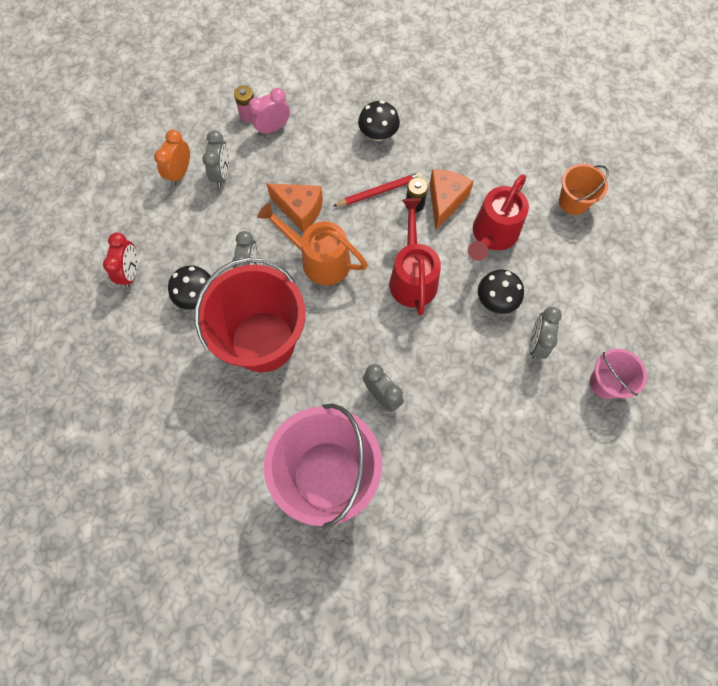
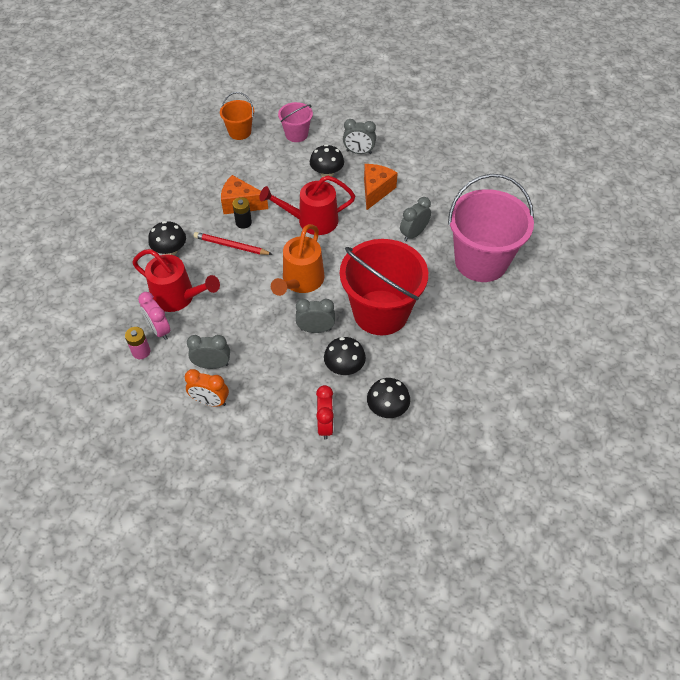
camera: 95 degrees left, 15 degrees down
red clock [103,232,138,288] -> red clock turned 90 degrees clockwise [316,385,334,440]
orange cheese [266,183,323,233] -> orange cheese moved to [364,164,398,210]
red pencil [333,172,423,206] -> red pencil turned 45 degrees counterclockwise [193,232,273,255]
red watering can [468,174,529,261] -> red watering can moved to [132,249,220,312]
pink bucket [590,349,647,399] -> pink bucket moved to [278,102,313,142]
none -> black mushroom [367,378,410,418]

